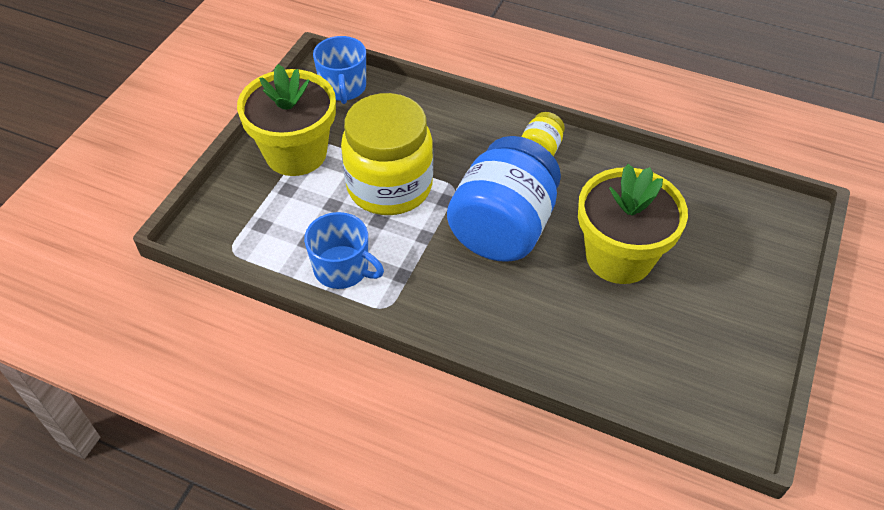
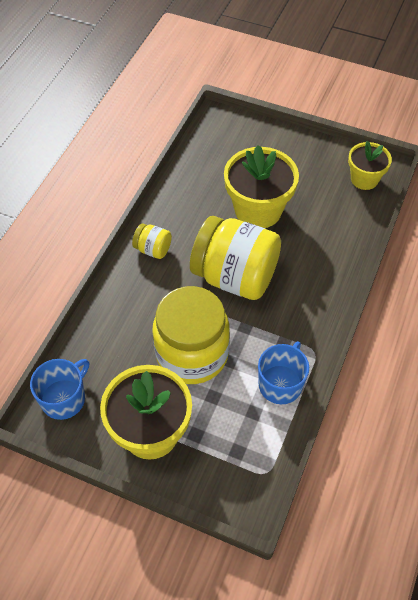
camera: 90 degrees left, 5 degrees up
blue mug [313,36,366,104] -> blue mug turned 45 degrees counterclockwise [30,359,89,420]
blue jar [447,136,561,262] -> yellow jar [190,216,281,300]
none -> yellow flower pot [348,141,392,190]

